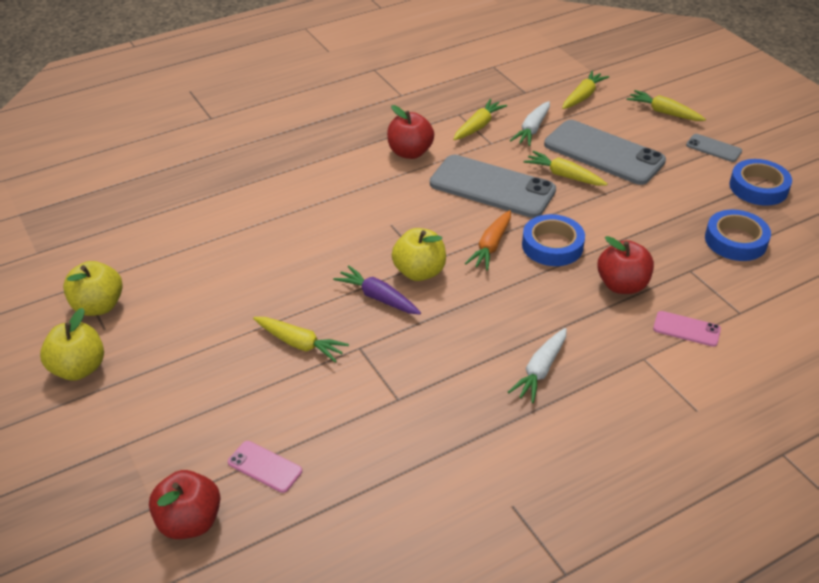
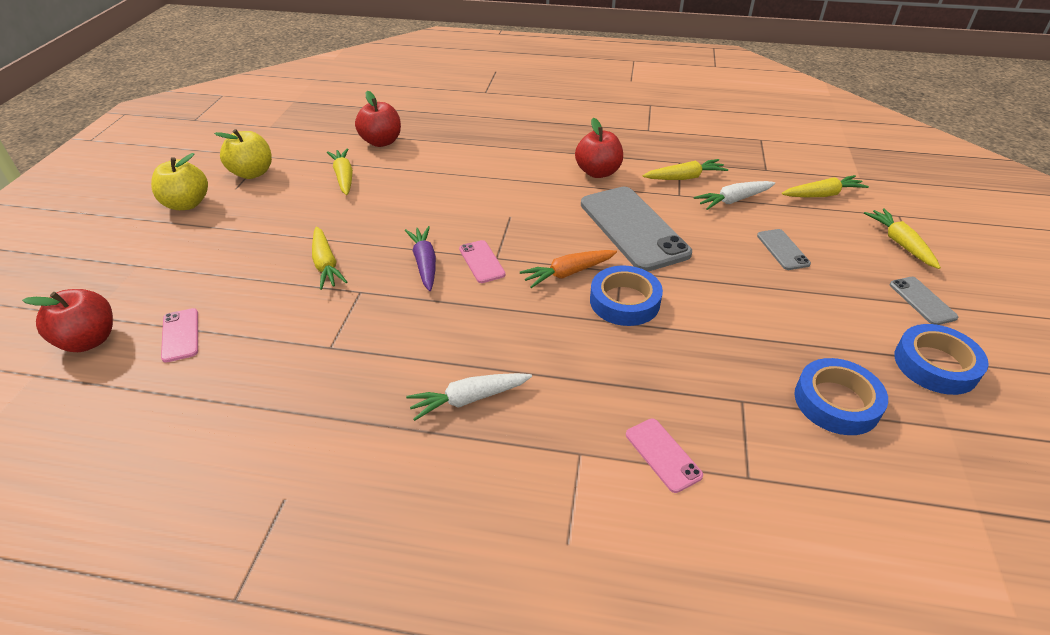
camera: 40 degrees right, 0 degrees up
yellow apple [392,228,446,281] -> pink phone [459,240,506,283]
yellow carrot [524,151,608,186] -> yellow carrot moved to [327,148,353,195]
grey phone [544,120,666,185] -> grey phone [757,229,811,270], size x0.45
red apple [597,236,654,294] -> red apple moved to [355,91,401,147]

